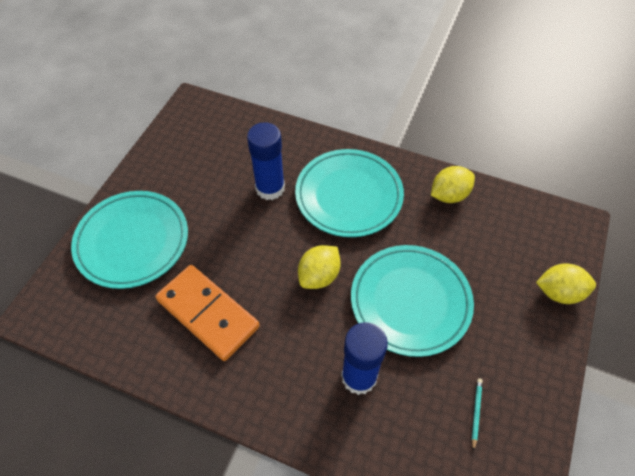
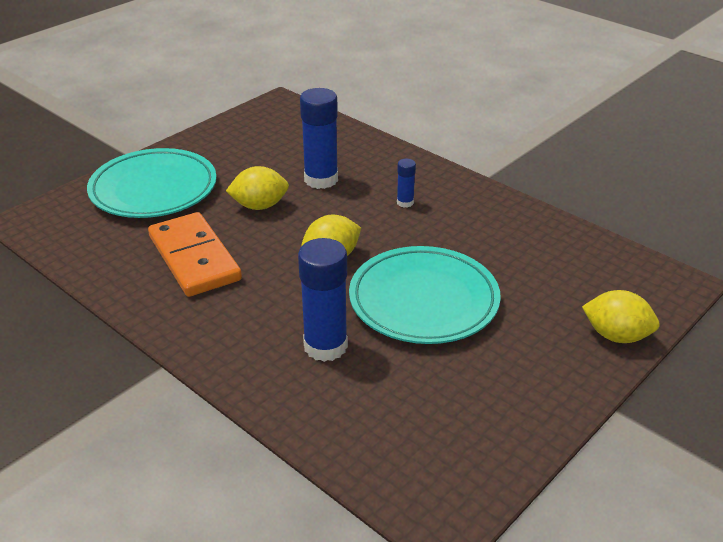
camera: 20 degrees right, 20 degrees down
turquoise plate [295,149,404,237] -> blue glue stick [397,159,416,208]
yellow lemon [431,166,475,203] -> yellow lemon moved to [226,166,289,210]
turquoise pencil [472,379,483,451] -> none

